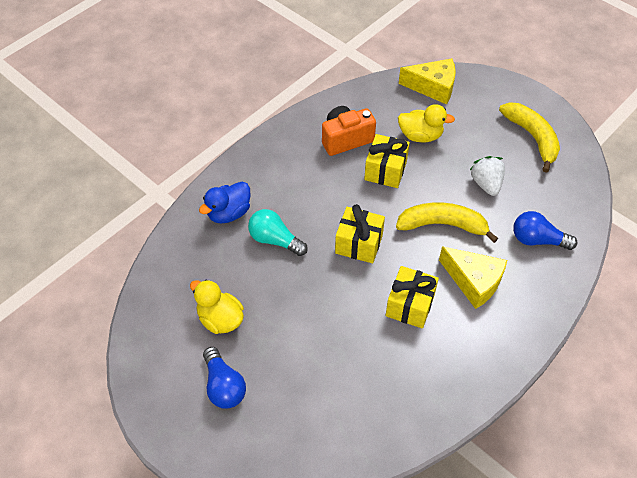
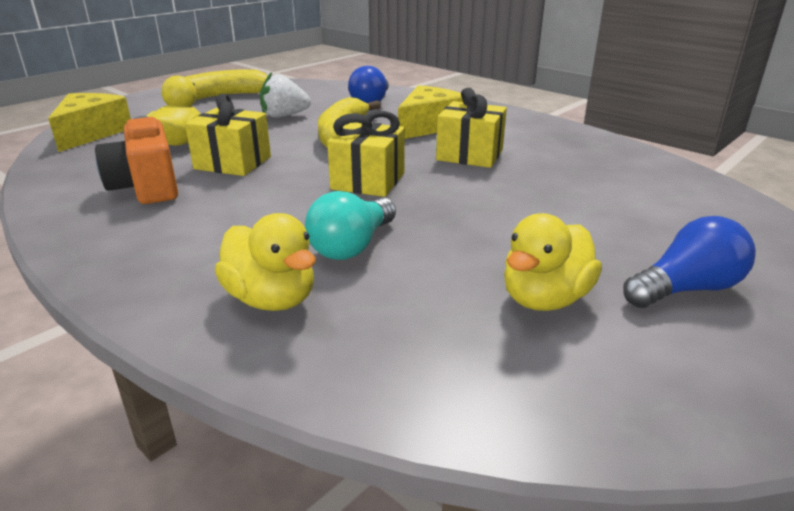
camera: 90 degrees left, 25 degrees down
blue duck [199,182,251,223] -> yellow duck [215,213,316,311]

